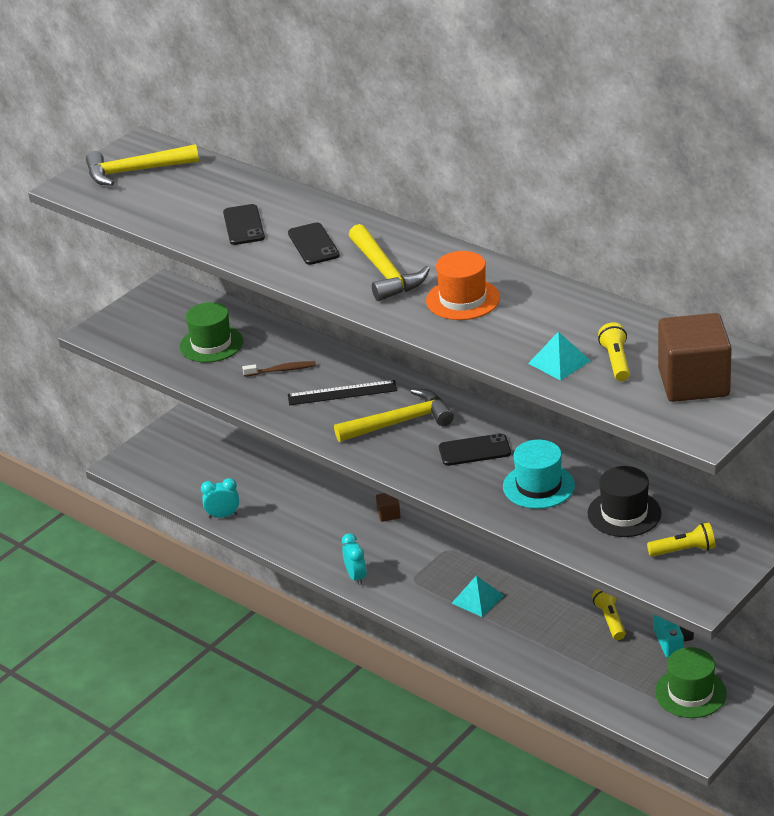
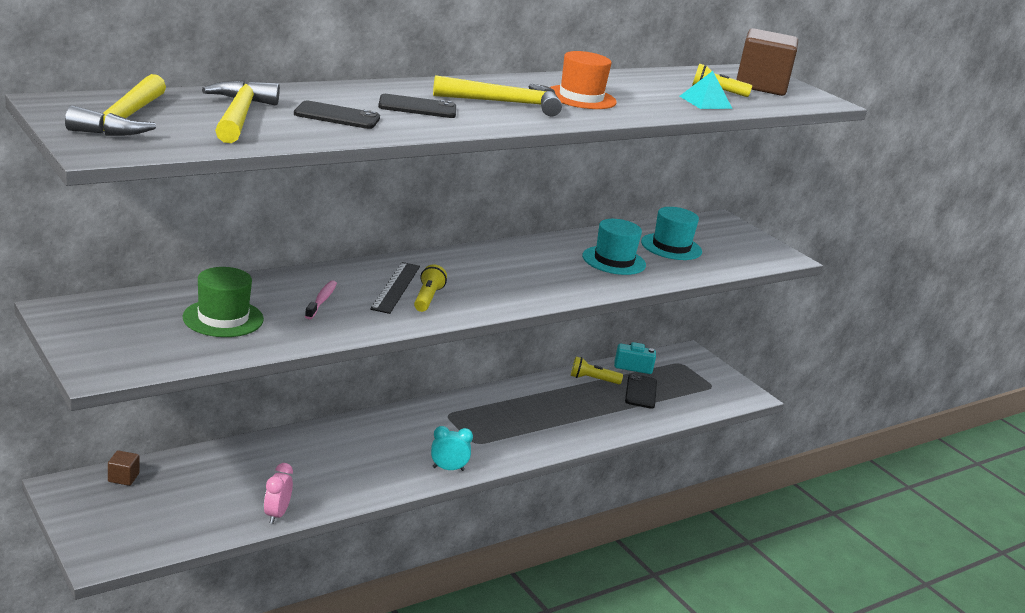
camera: 80 degrees left, 10 degrees down
turquoise clock [201,478,239,518] -> pink clock [264,463,293,524]
brown toothbrush [242,361,316,377] -> pink toothbrush [305,280,337,319]
yellow hammer [334,389,454,442] -> yellow hammer moved to [202,80,280,143]
brown cube [376,493,401,522] -> brown cube moved to [108,450,140,486]
black phone [439,433,511,466] -> black phone moved to [625,374,657,409]
turquoise pyramid [452,575,504,617] -> none
black hat [587,466,661,537] -> turquoise hat [641,207,702,260]
yellow flashlight [647,523,715,556] -> yellow flashlight moved to [414,264,447,312]
green hat [655,647,727,718] -> none

